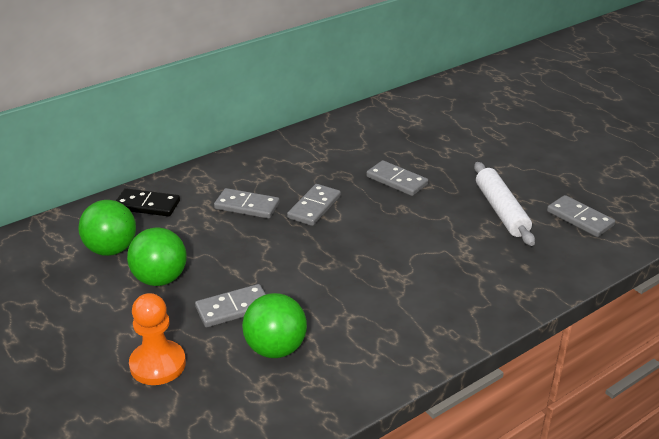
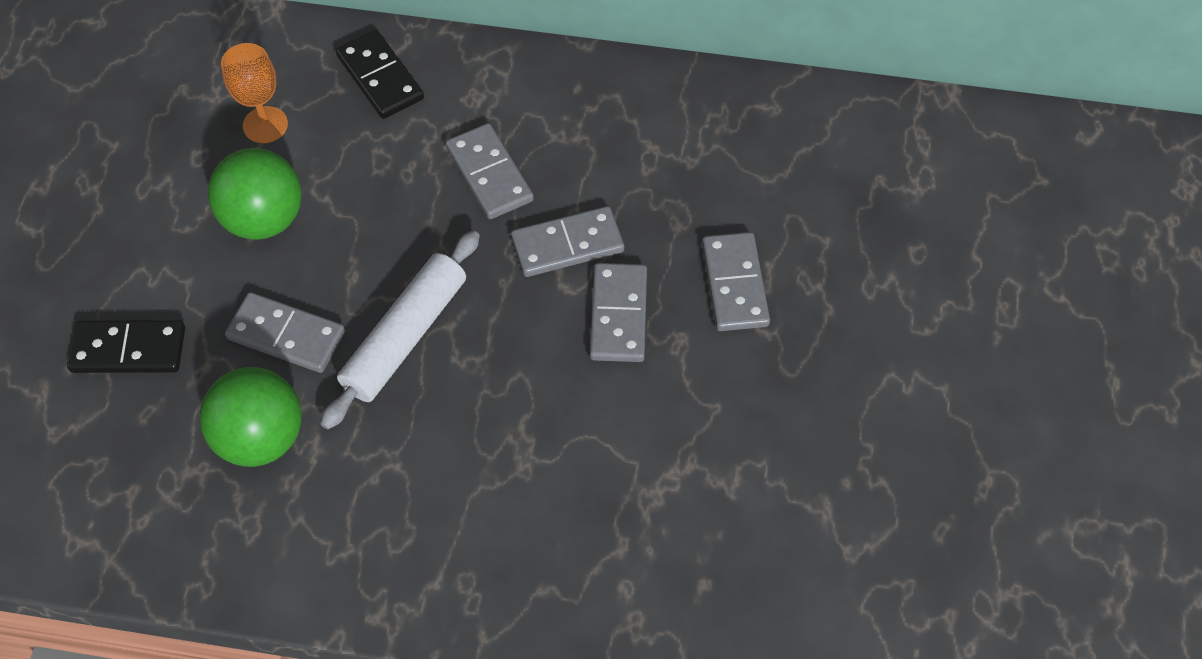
camera: 45 degrees right, 25 degrees up
green ball [78,200,136,256] -> orange goblet [221,43,288,143]
orange pawn [129,293,186,385] -> black domino [67,320,185,373]
white rolling pin [474,162,535,246] -> white rolling pin moved to [320,230,480,429]
grey domino [547,195,615,237] -> grey domino moved to [590,263,647,362]

